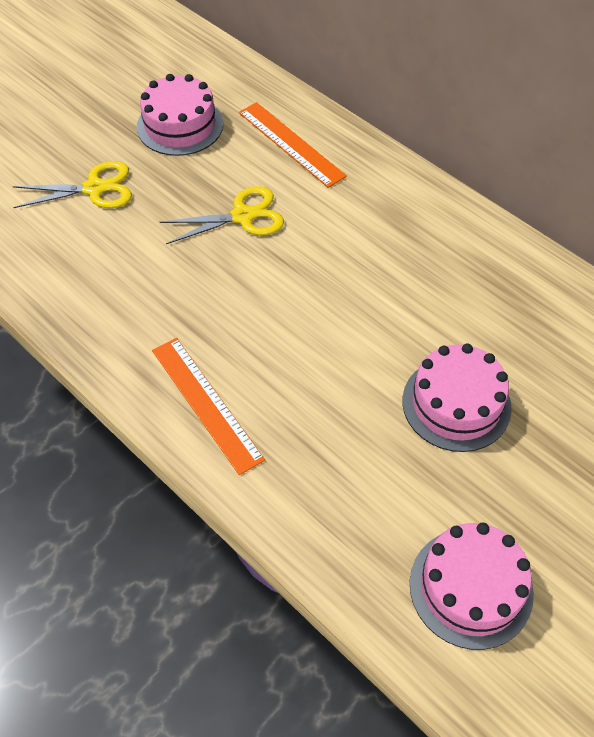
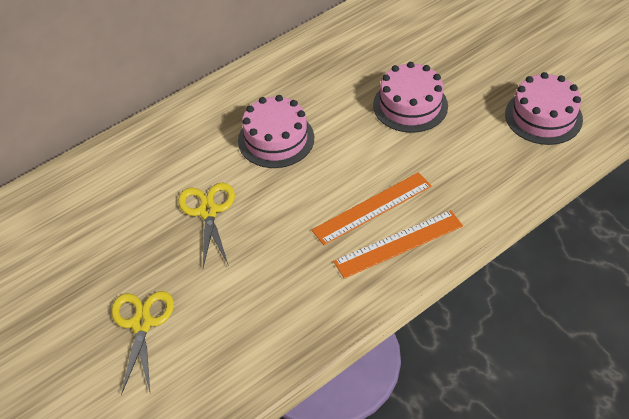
camera: 80 degrees left, 5 degrees down
pink cake [137,74,223,156] -> pink cake moved to [238,95,314,168]
orange ruler [239,102,347,188] -> orange ruler moved to [312,172,432,245]

